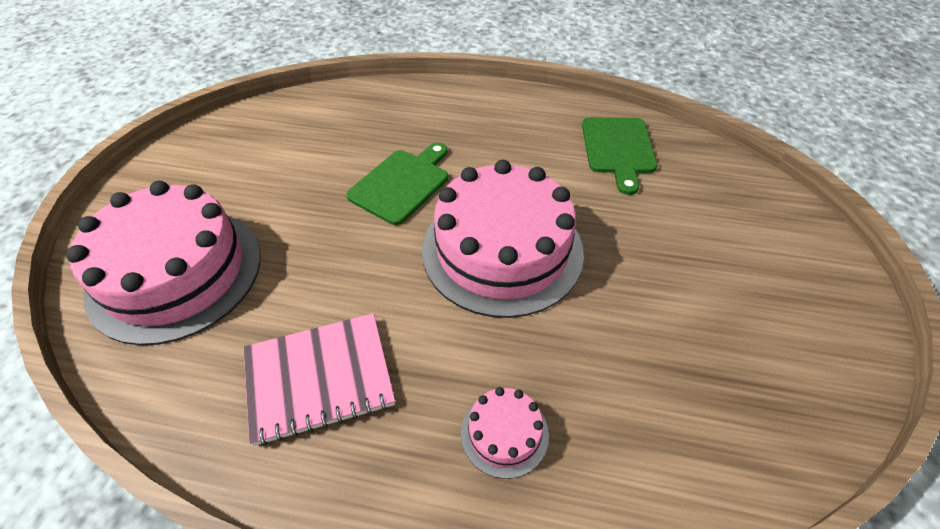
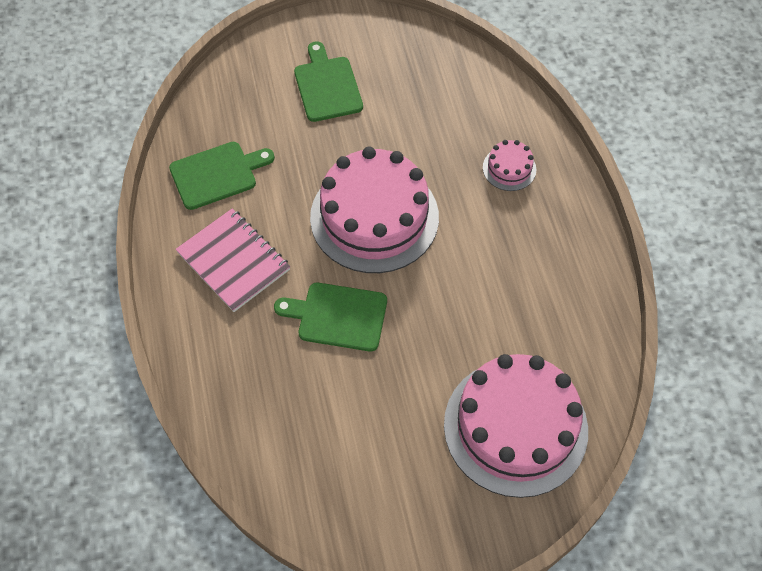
camera: 115 degrees left, 10 degrees up
pink notebook [244,313,395,446] -> pink notebook moved to [176,208,290,312]
none -> green cutting board [294,41,363,122]

